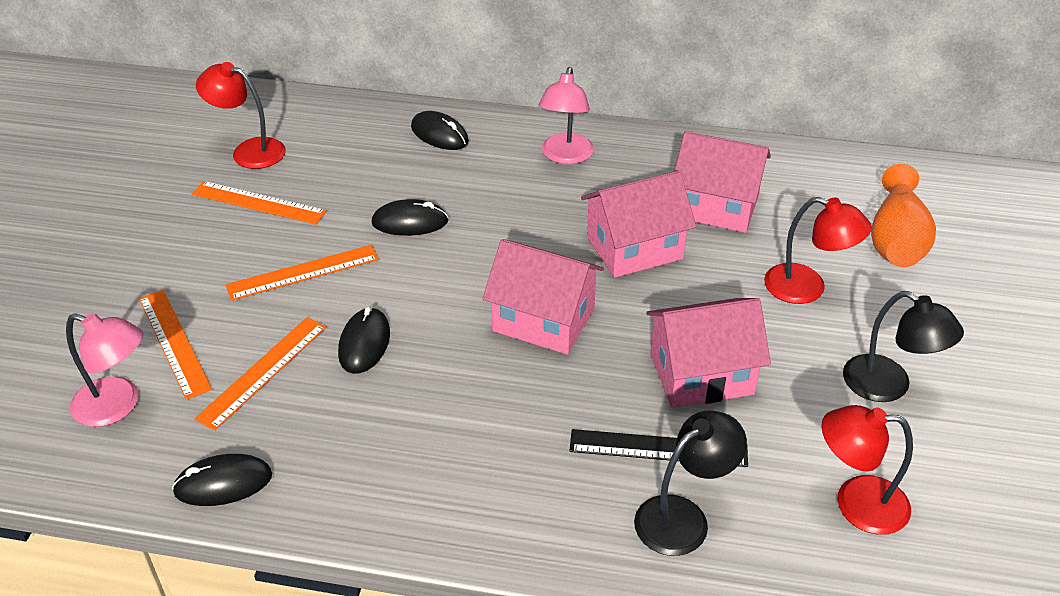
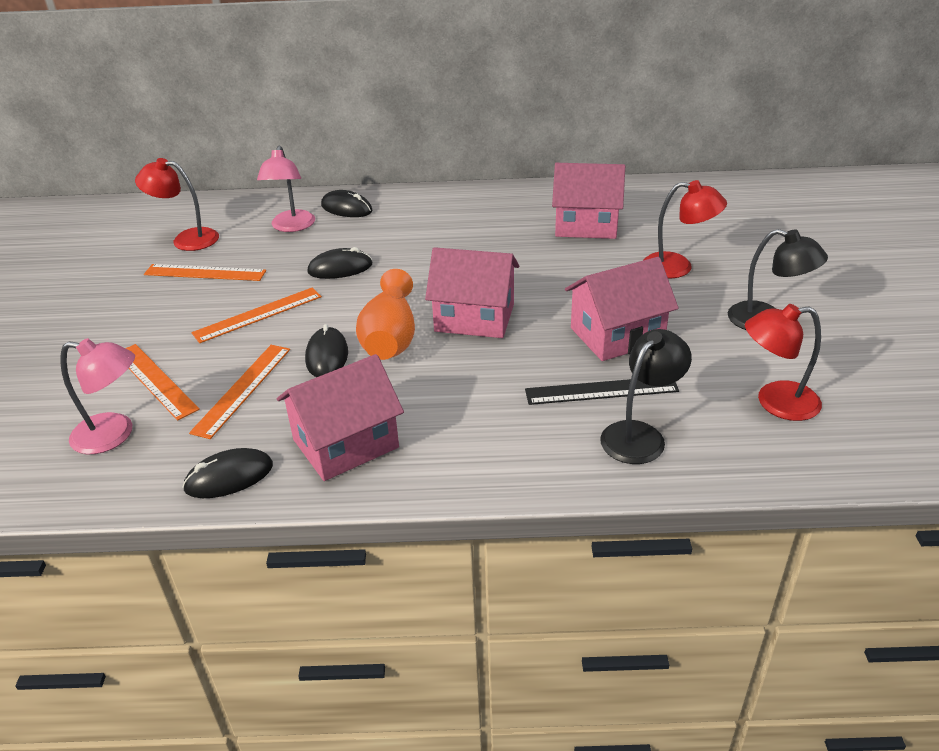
camera: 10 degrees left, 5 degrees down
pink lamp [538,67,594,164] -> pink lamp moved to [257,146,315,232]
pink house [581,171,696,278] -> pink house moved to [277,354,404,481]
orange vase [871,164,936,267] -> orange vase moved to [356,269,415,360]

